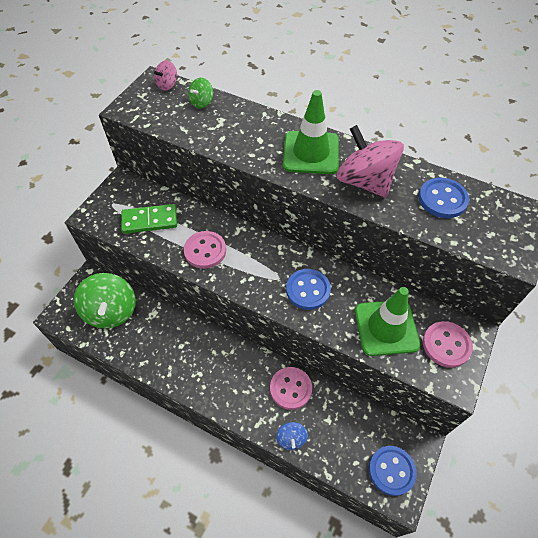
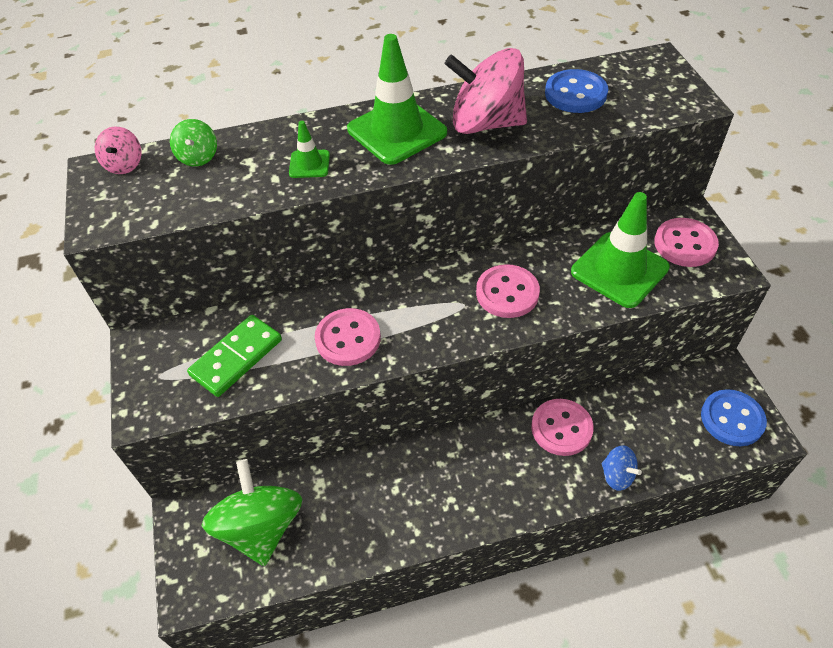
camera: 40 degrees left, 5 degrees down
green spinning top [74,273,136,329] -> green spinning top turned 135 degrees counterclockwise [202,459,302,566]
blue button [286,269,331,310] -> pink button [476,264,540,318]
none -> green traffic cone [289,121,330,178]

